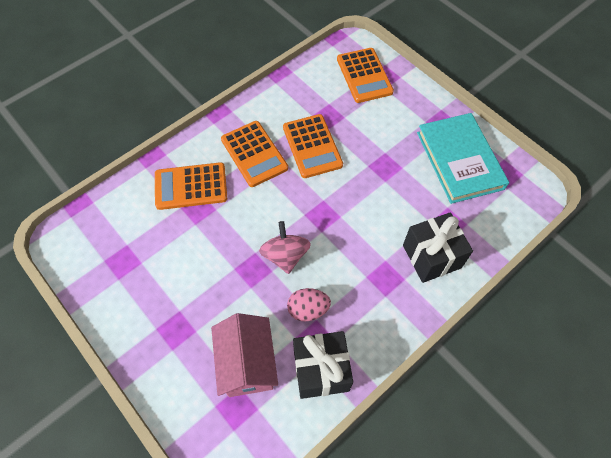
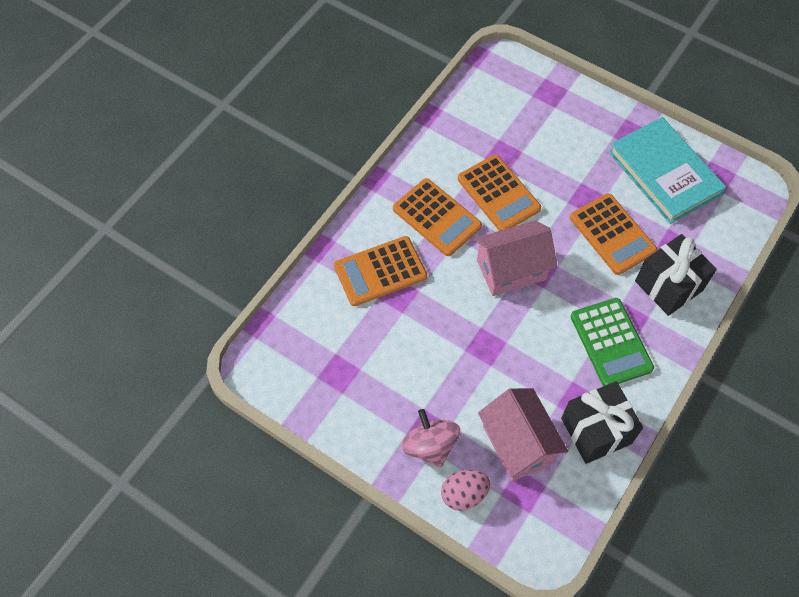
camera: 15 degrees left, 0 degrees up
pink spinning top [259,221,311,274] -> pink spinning top moved to [401,409,460,467]
pink egg [287,288,331,322] -> pink egg moved to [441,470,490,511]
orange calculator [337,48,394,103] -> orange calculator moved to [570,193,657,275]
none -> pink house [474,221,558,296]
none -> green calculator [571,298,654,386]

